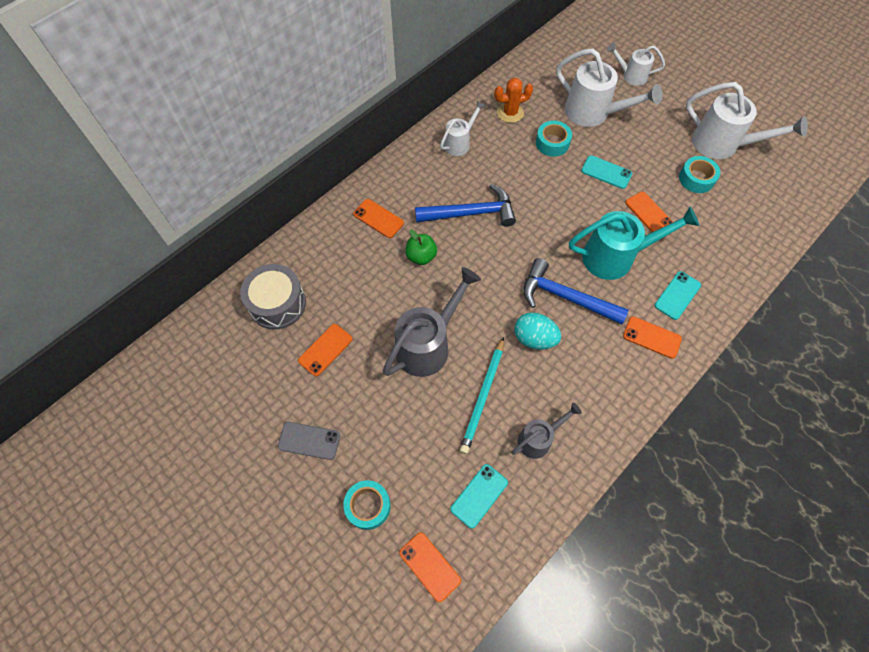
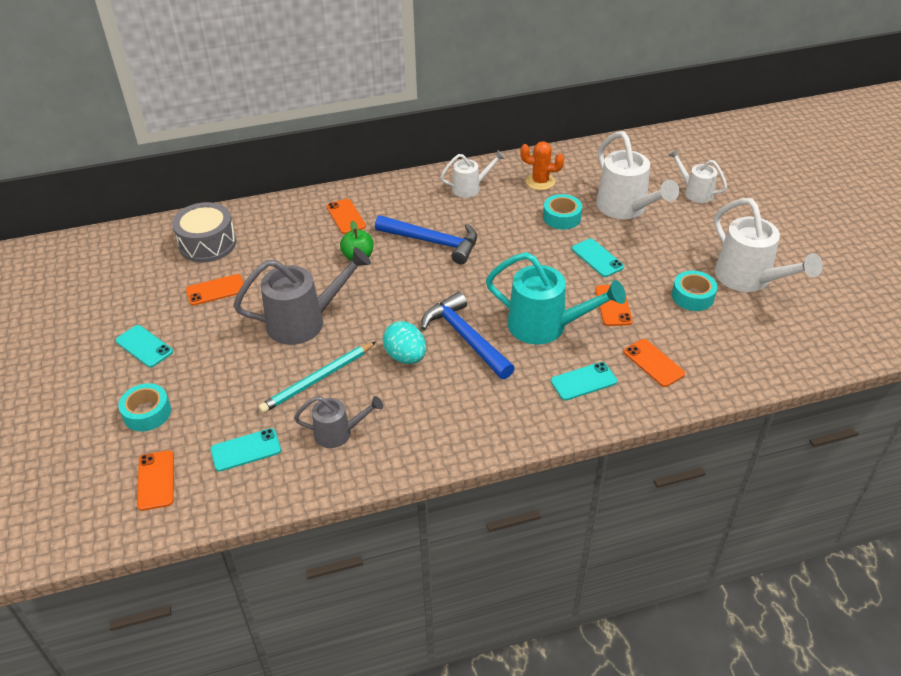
camera: 30 degrees right, 20 degrees down
grey phone [278,422,340,460] -> turquoise phone [116,325,173,367]
orange phone [623,316,682,359] -> orange phone moved to [624,339,685,387]

